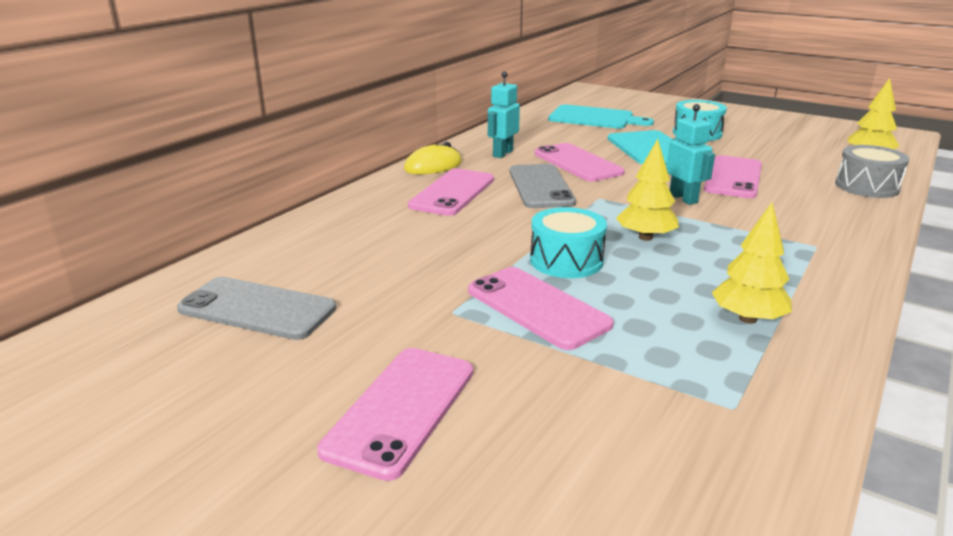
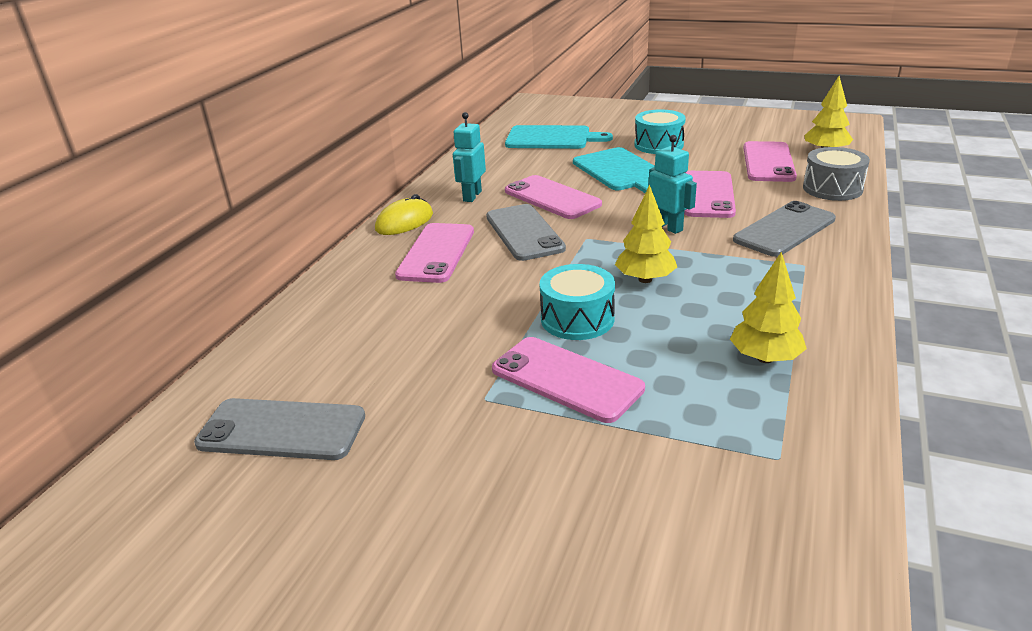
camera: 10 degrees left, 5 degrees up
pink phone [317,348,473,481] -> pink phone moved to [743,141,797,182]
none -> grey phone [733,201,836,257]

